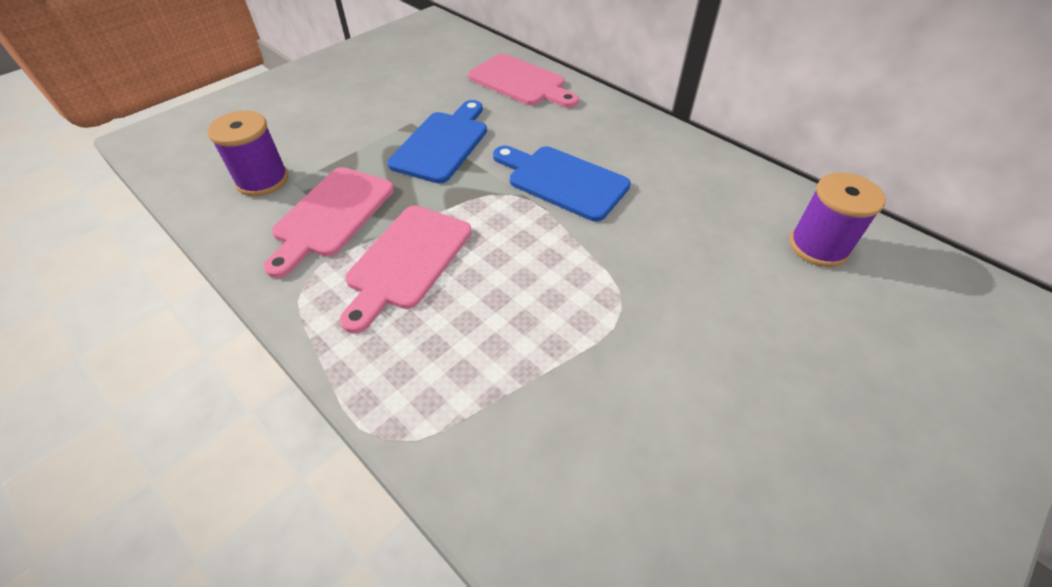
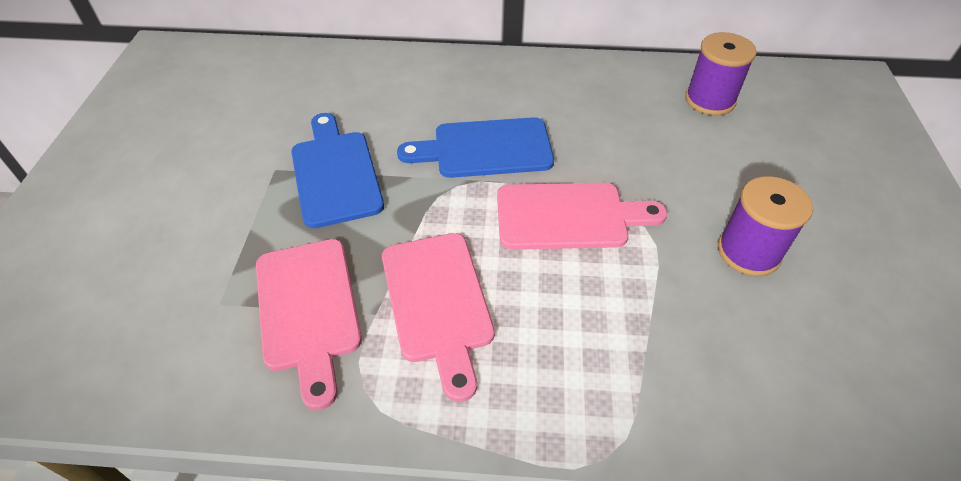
camera: 40 degrees left, 0 degrees up
purple spool [207,111,288,196] -> purple spool moved to [718,176,813,276]
pink cutting board [468,54,579,108] -> pink cutting board moved to [497,183,667,250]

